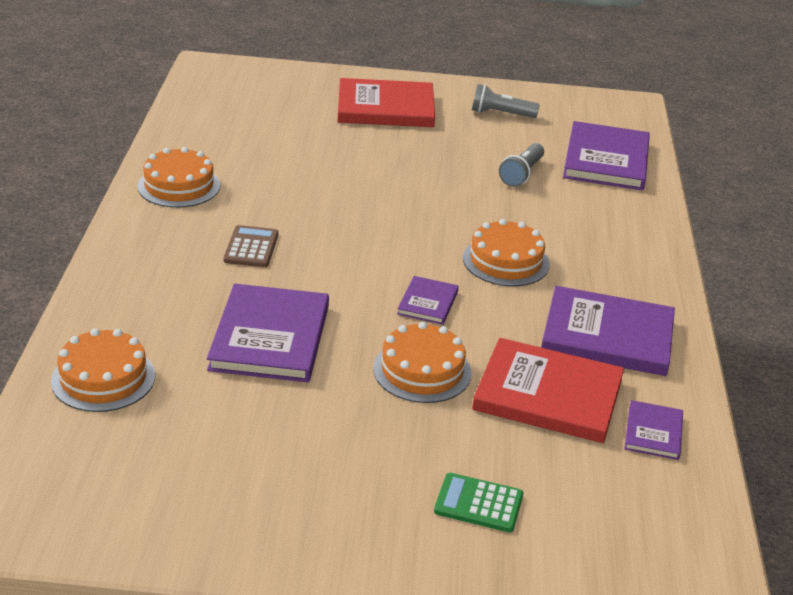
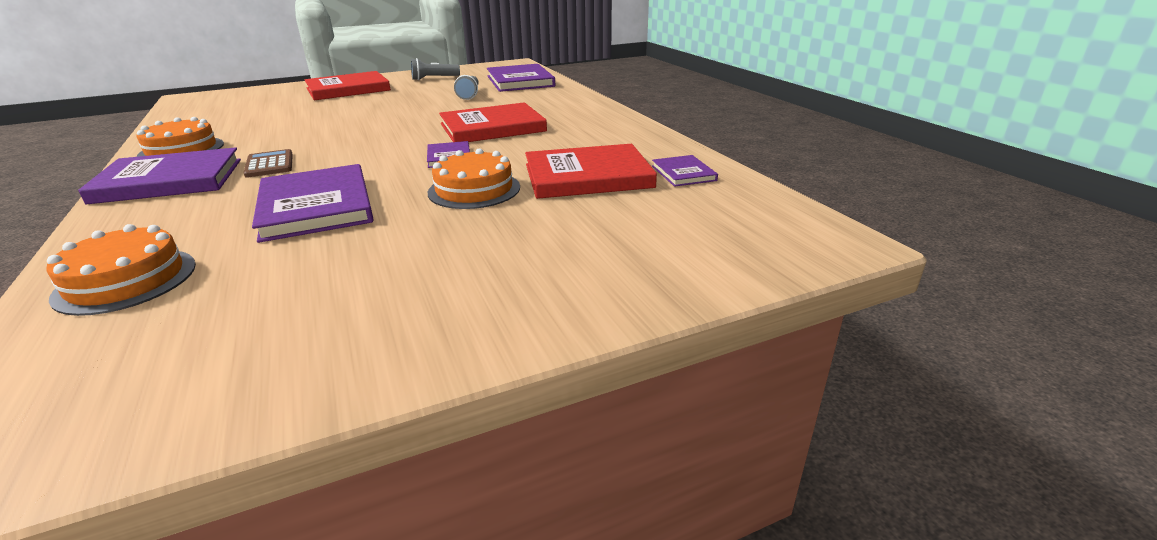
camera: 25 degrees left, 5 degrees down
green calculator [434,473,523,532] -> none
orange cake [463,219,550,286] -> red book [439,102,547,142]
purple book [541,286,675,376] -> purple book moved to [78,147,241,205]

